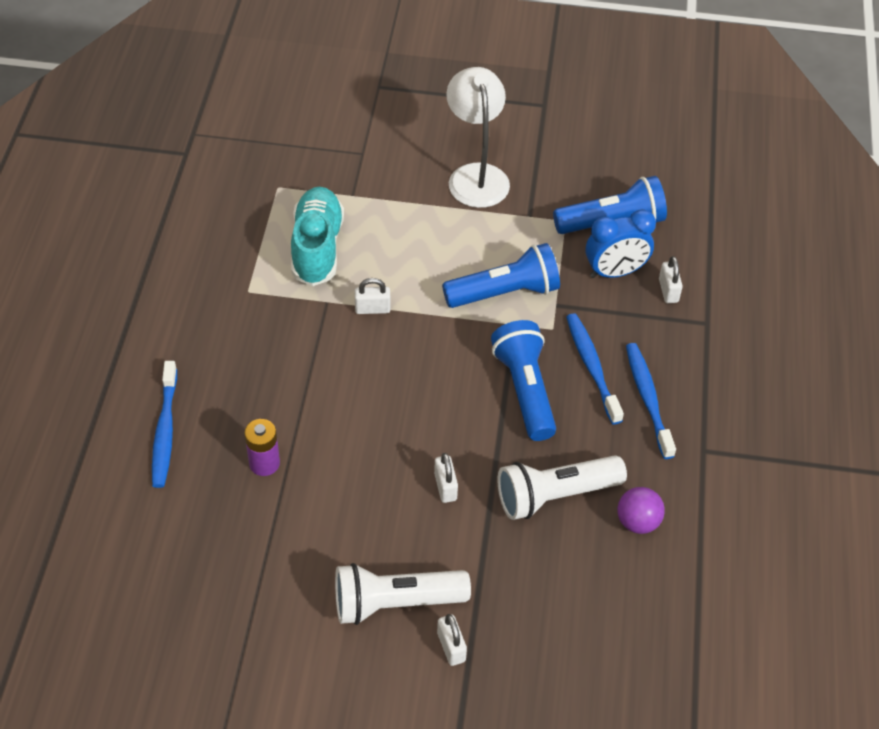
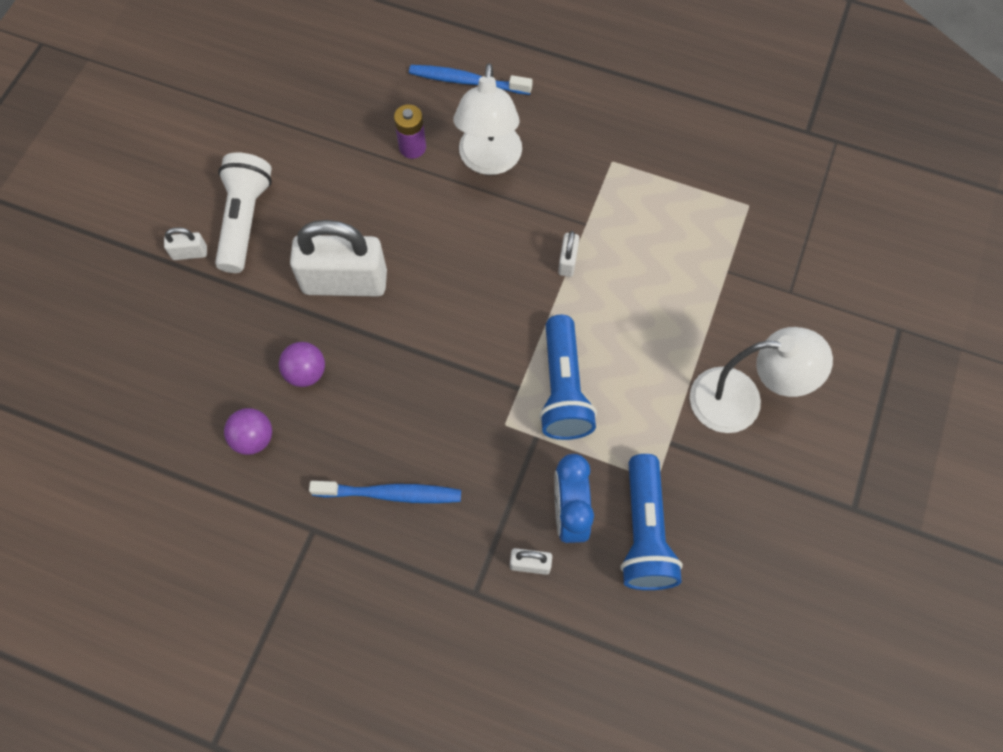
camera: 105 degrees right, 15 degrees up
turquoise shoe [291,187,344,286] -> none
white padlock [434,453,458,503] -> white padlock [290,220,387,297], size x2.34
blue flashlight [491,320,556,441] -> none
white flashlight [497,455,627,520] -> purple ball [279,342,325,387]
blue toothbrush [566,313,624,424] -> none
none -> white lamp [453,63,522,175]

